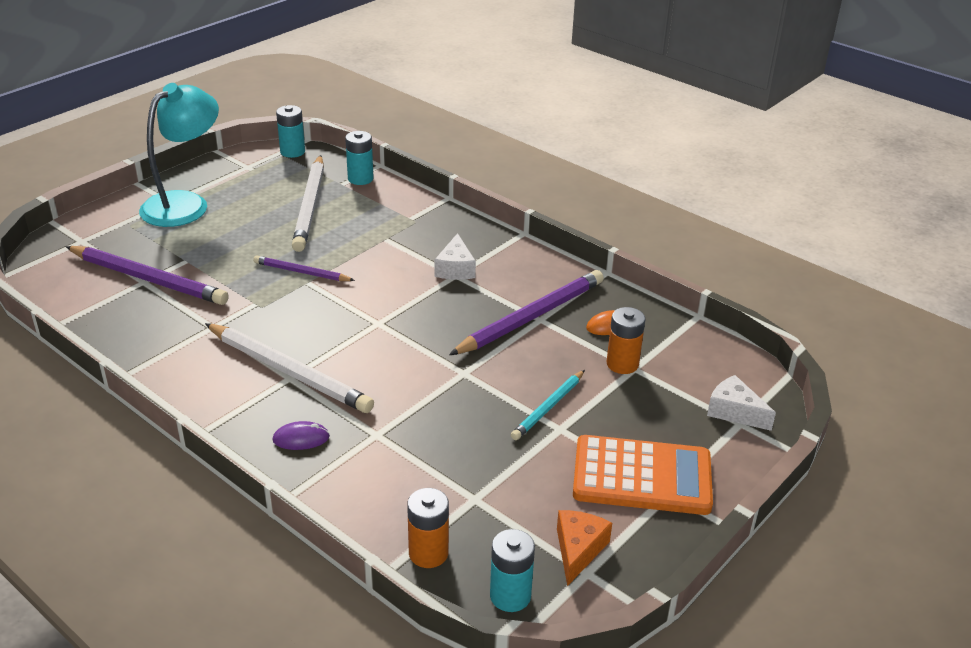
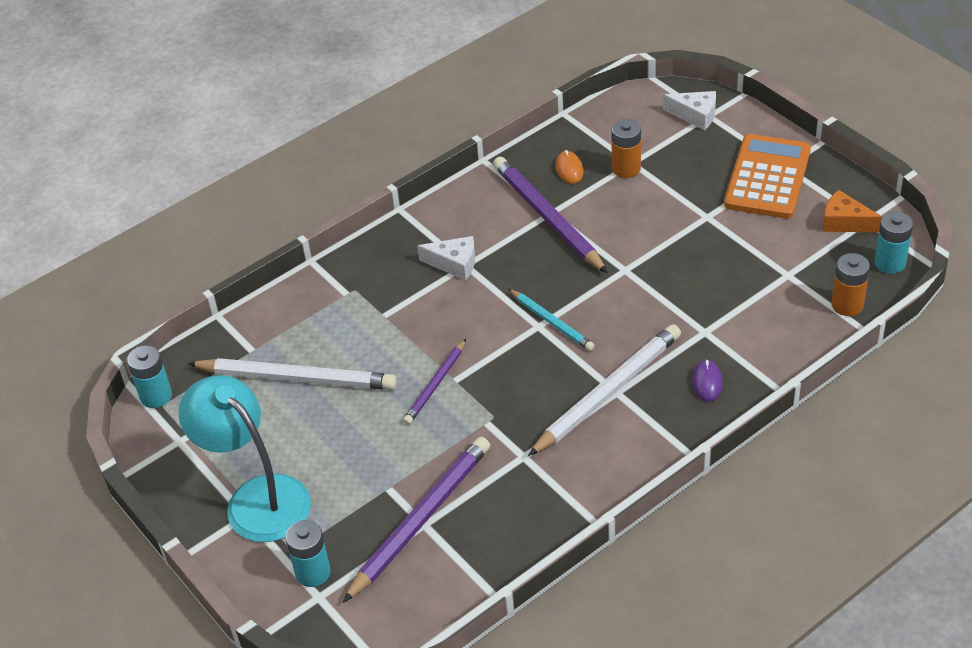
camera: 75 degrees left, 10 degrees up
turquoise battery [345,131,374,185] -> turquoise battery moved to [285,520,331,587]
turquoise pencil [511,370,585,440] -> turquoise pencil moved to [508,289,595,351]
white cheese [707,375,776,431] -> white cheese turned 120 degrees counterclockwise [663,91,716,131]

